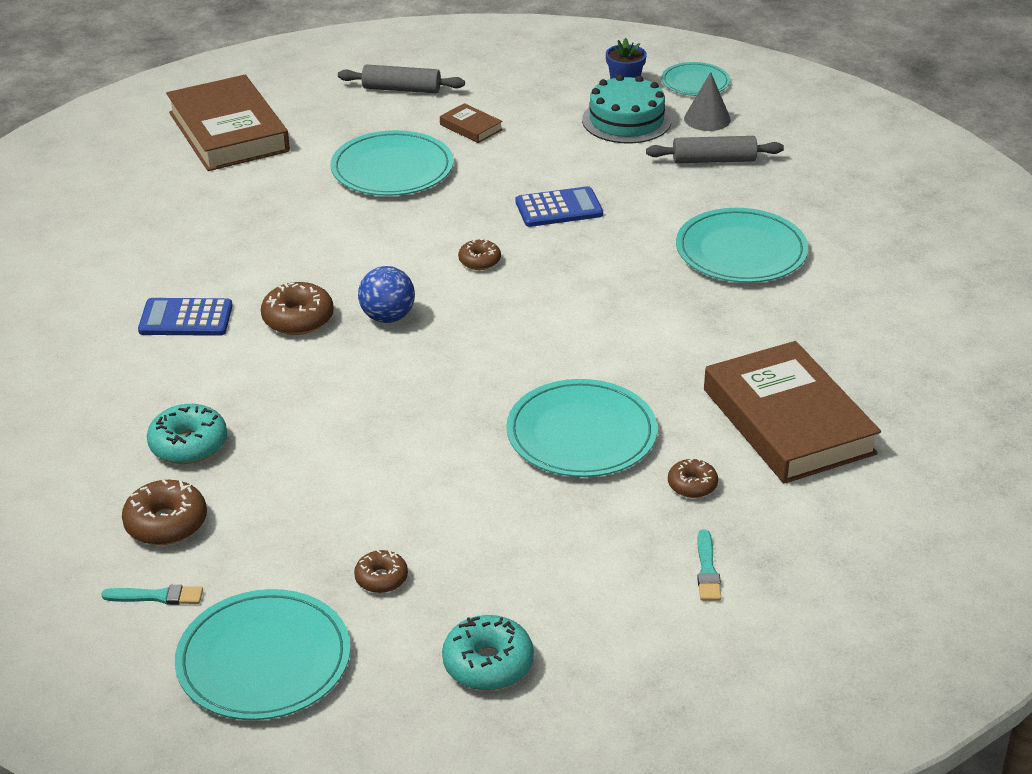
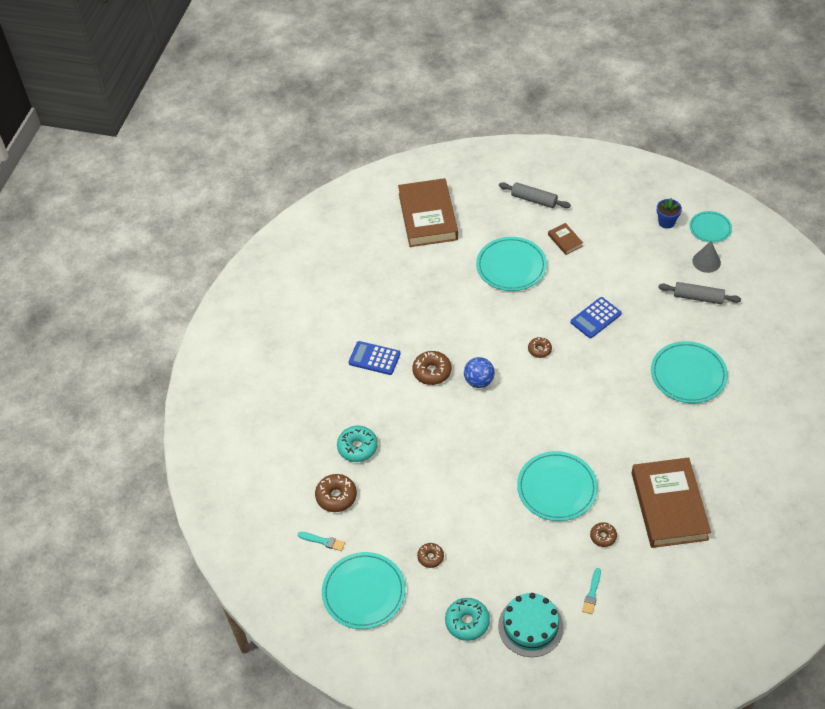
camera: 20 degrees right, 15 degrees up
blue calculator [516,186,603,227] -> blue calculator turned 135 degrees clockwise [571,297,622,338]
turquoise cake [582,75,671,144] -> turquoise cake moved to [498,593,563,657]

